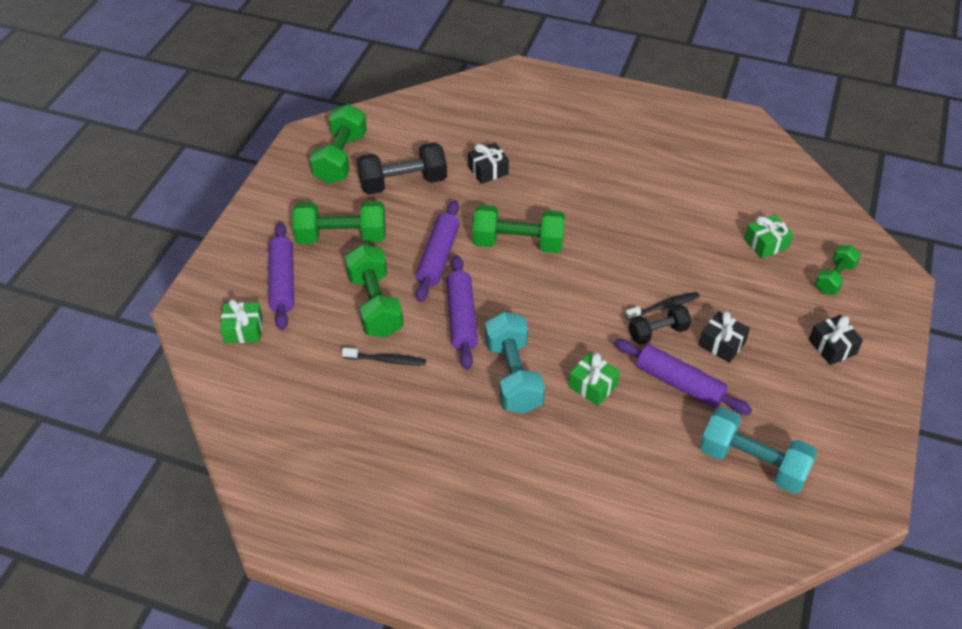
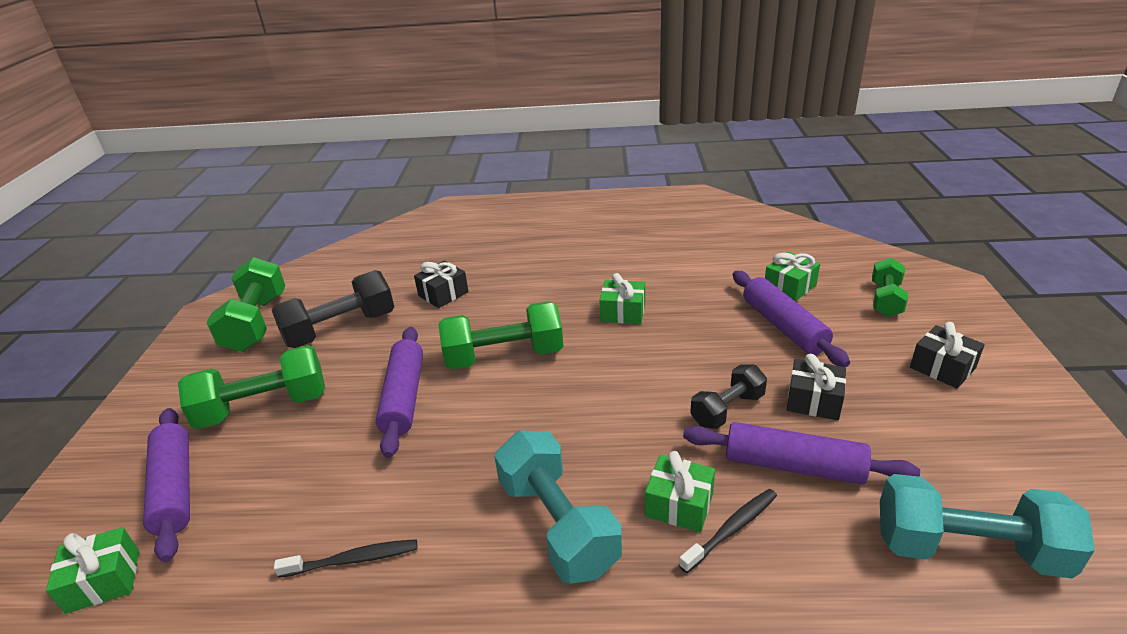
camera: 15 degrees left, 15 degrees down
green dumbbell [345,244,404,338] -> none
purple rolling pin [446,255,478,370] -> purple rolling pin moved to [733,271,850,367]
black toothbrush [625,292,700,320] -> black toothbrush moved to [679,489,777,573]
none -> green gift [599,273,645,324]

